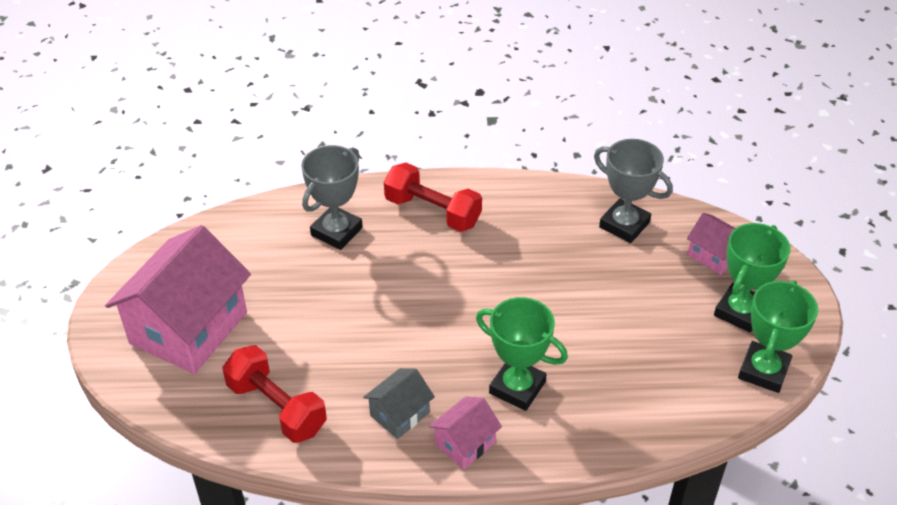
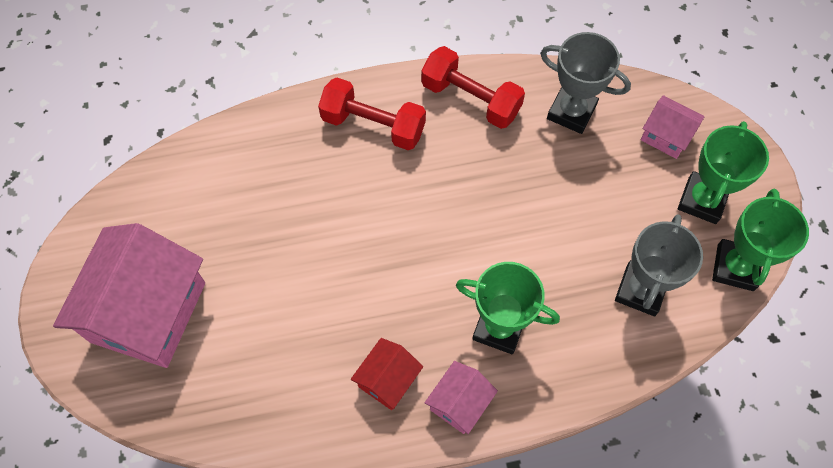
camera: 10 degrees left, 20 degrees up
red dumbbell [223,345,327,443] -> red dumbbell moved to [421,46,525,129]
grey trophy [301,145,363,250] -> grey trophy moved to [615,214,703,316]
grey house [363,368,435,439] -> red house [351,338,423,410]

